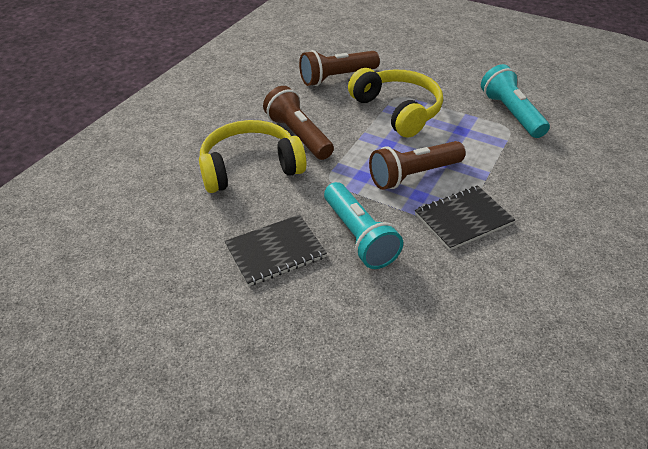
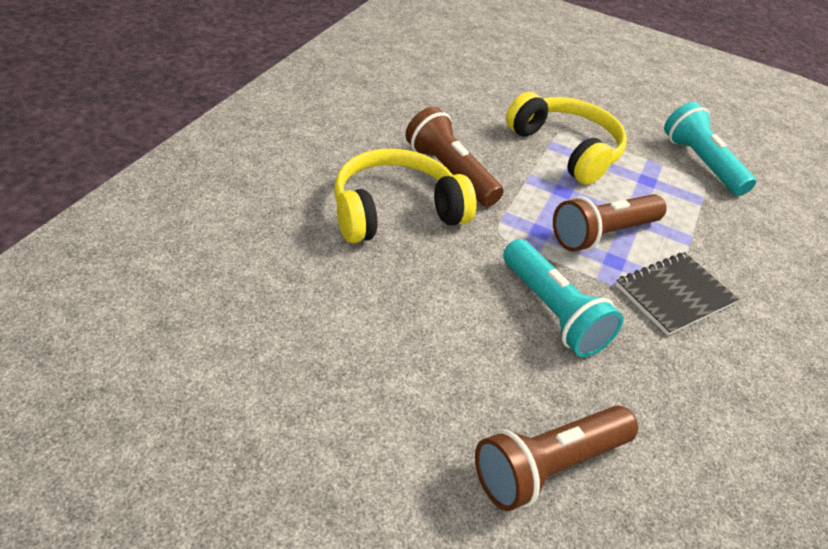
camera: 10 degrees left, 0 degrees up
black notebook [224,215,327,286] -> none
brown flashlight [299,50,380,86] -> brown flashlight moved to [475,405,638,511]

